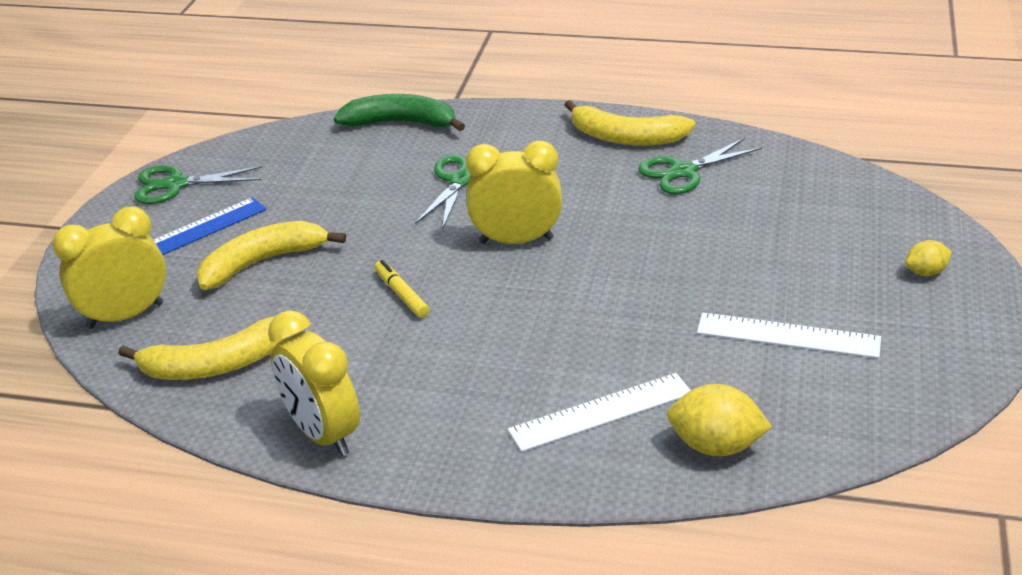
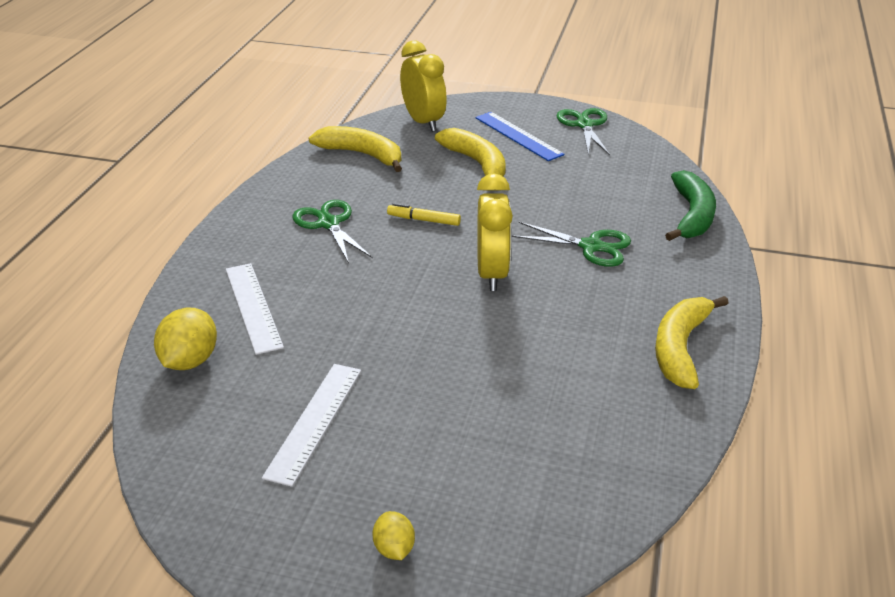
camera: 90 degrees right, 0 degrees up
yellow banana [118,316,287,380] -> yellow banana turned 135 degrees clockwise [309,126,402,172]
yellow clock [268,310,360,456] -> none
yellow marker [375,260,430,318] -> yellow marker turned 135 degrees counterclockwise [387,203,461,226]
green scissors [638,138,762,194] -> green scissors moved to [292,200,372,263]

